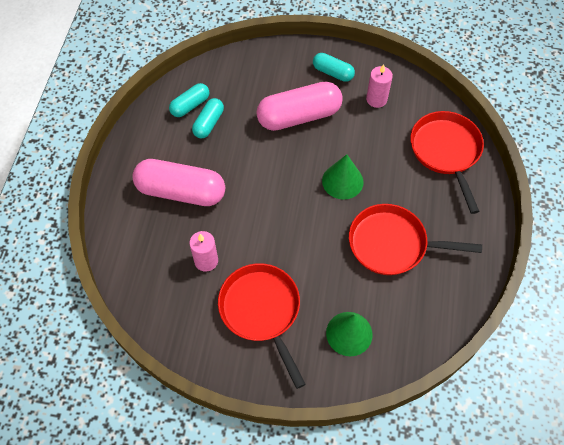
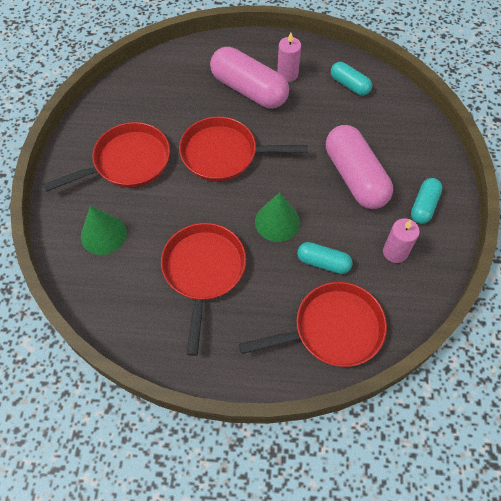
camera: 85 degrees right, 0 degrees up
pink capsule [133,159,225,206] -> pink capsule turned 60 degrees counterclockwise [210,47,289,108]
pink candle [189,231,218,272] -> pink candle moved to [277,33,301,82]
turquoise capsule [192,98,224,138] -> turquoise capsule moved to [297,242,352,274]
none -> red pan [179,117,308,182]

